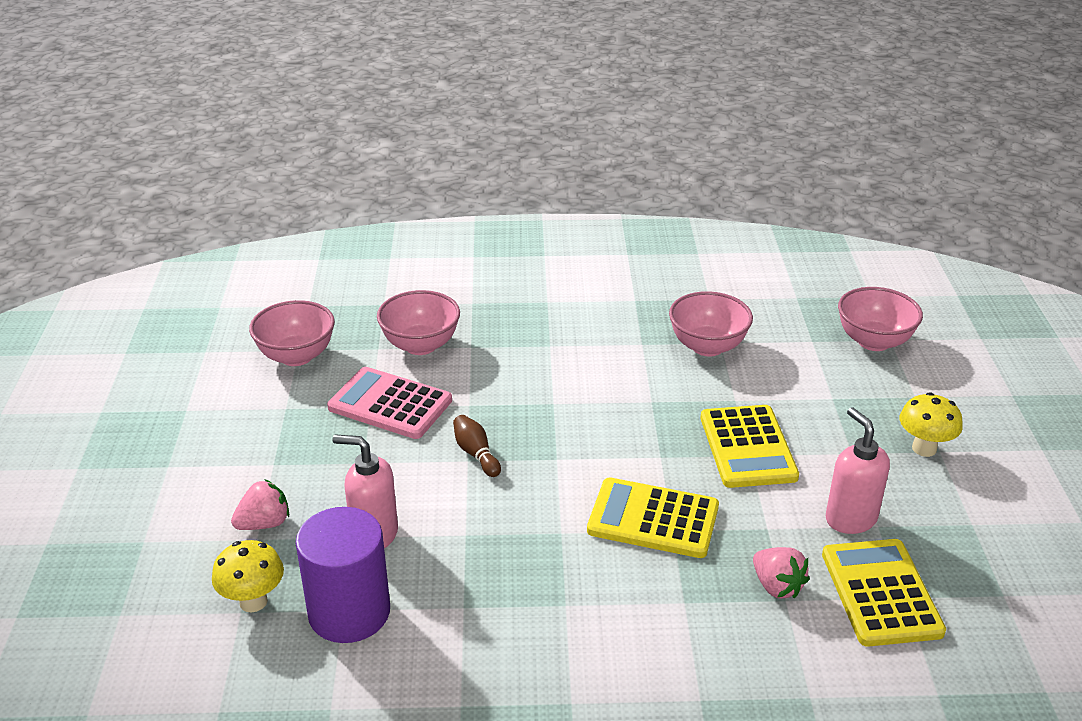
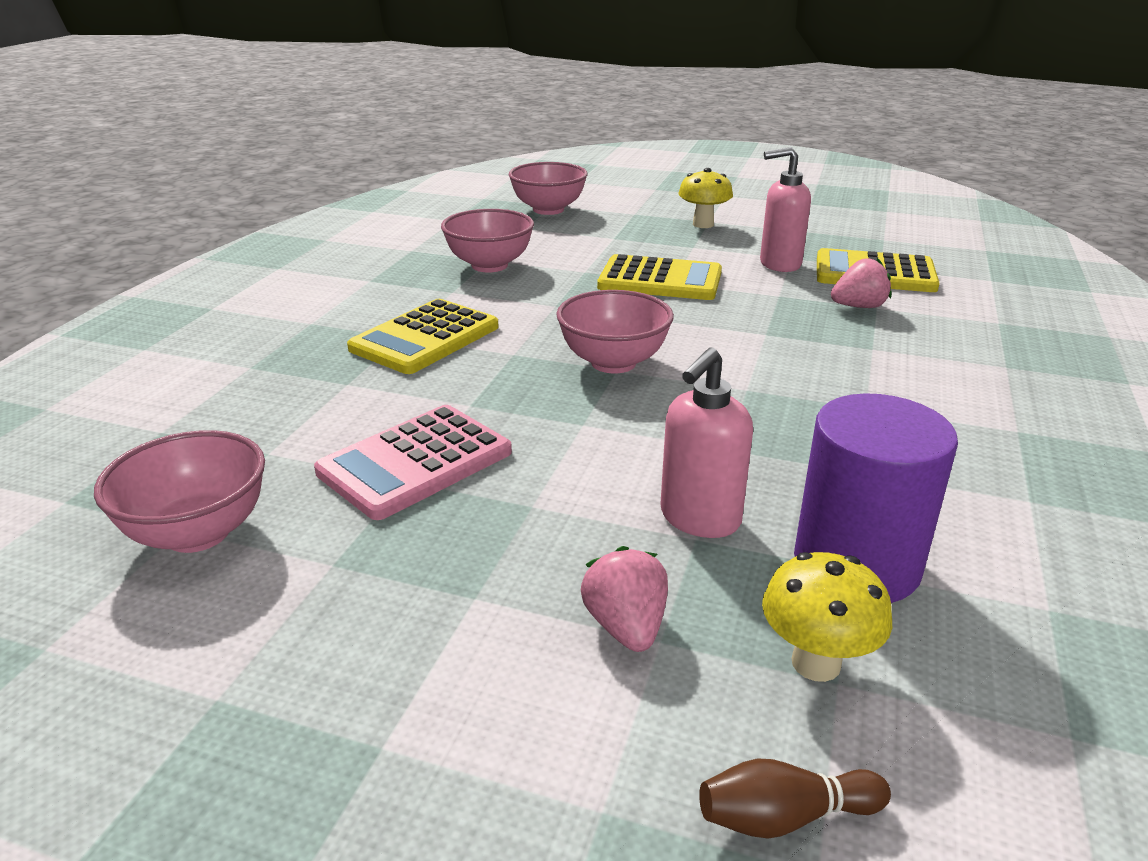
camera: 70 degrees left, 5 degrees down
pink bowl [377,290,460,355] -> pink bowl moved to [556,290,674,373]
brown bowling pin [453,415,501,477] -> brown bowling pin moved to [699,759,891,839]
yellow calculator [587,477,719,558] -> yellow calculator moved to [347,299,499,374]

